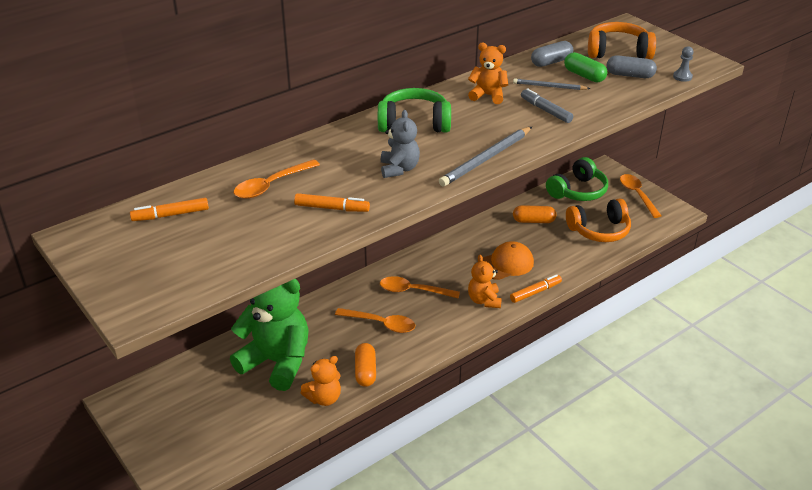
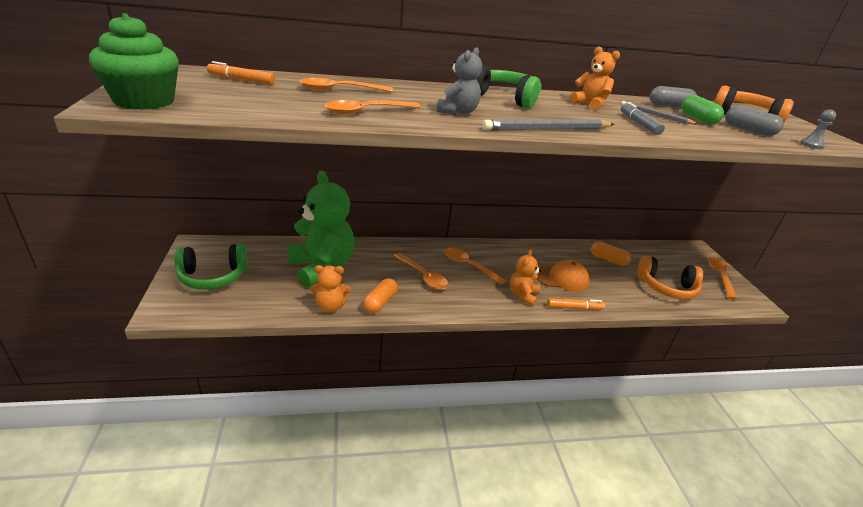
camera: 25 degrees right, 5 degrees down
orange marker [294,193,370,212] -> orange spoon [324,100,421,115]
green headphones [546,157,608,201] -> green headphones moved to [174,244,247,290]
none -> green cupcake [89,13,179,110]

